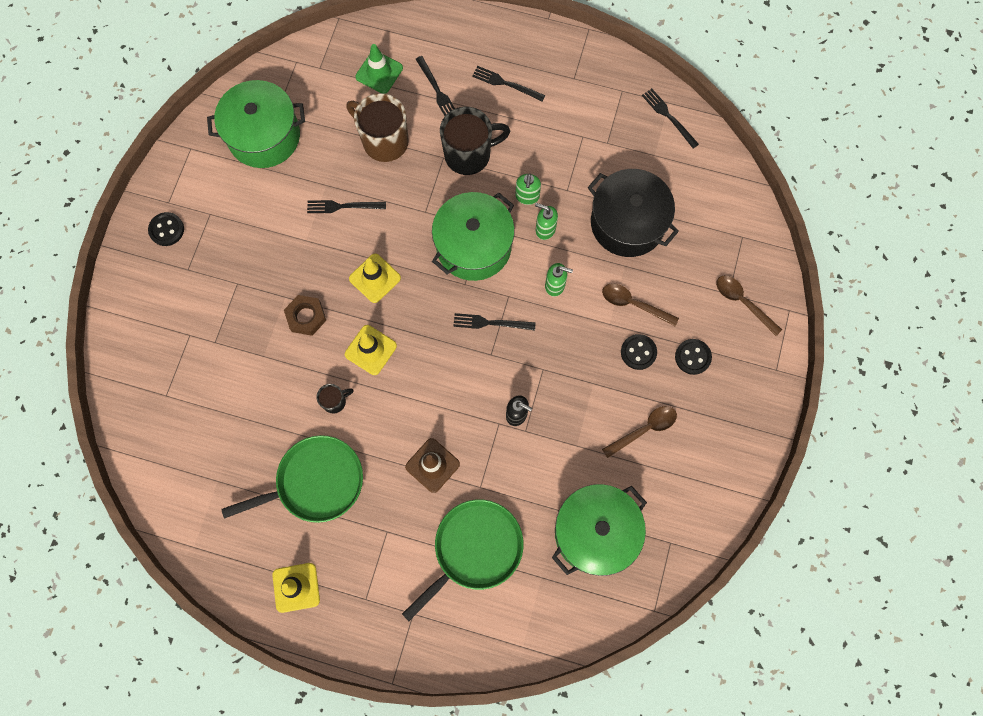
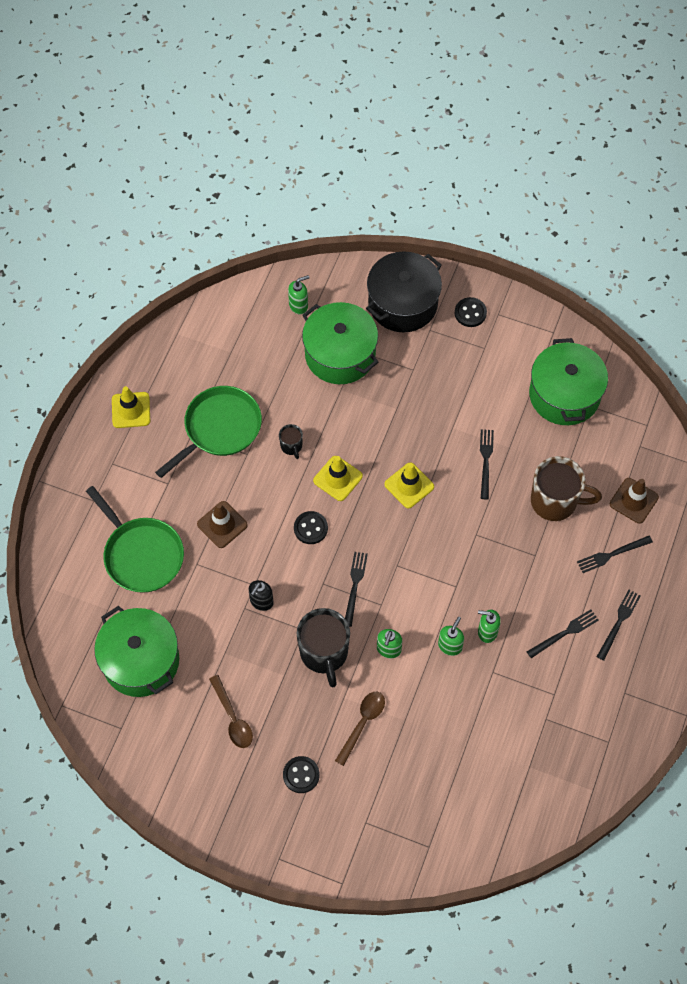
camera: 95 degrees right, 10 degrees down
green pan [221,435,363,523] -> green pan turned 120 degrees counterclockwise [155,386,262,478]
brown nut [284,295,326,336] -> none
brown mug [346,93,409,162] -> brown mug turned 60 degrees clockwise [531,456,602,521]
green traffic cone [355,44,403,94] -> brown traffic cone [610,478,659,524]
green pot [432,192,515,281] -> green pot moved to [302,302,379,384]
black mug [440,107,510,175] -> black mug moved to [296,608,350,688]
black pot [588,169,679,257] -> black pot moved to [366,251,442,332]
black button [621,334,657,370] -> black button moved to [294,511,328,544]
black fork [642,88,699,149] -> black fork moved to [527,609,599,658]
brown spoon [716,275,782,336] -> none
none -> green soap dispenser [288,275,310,314]

